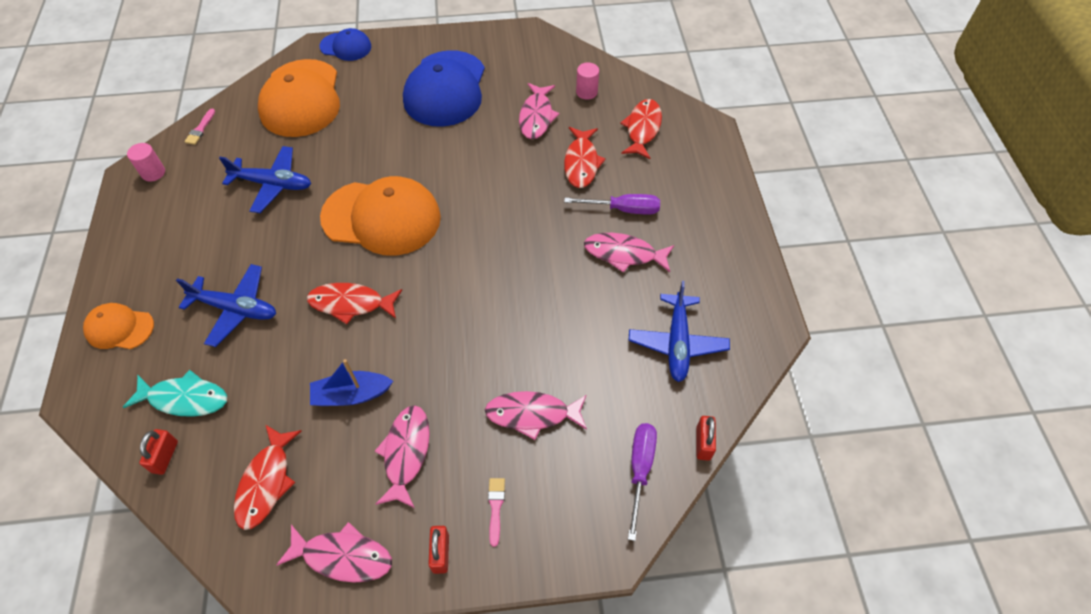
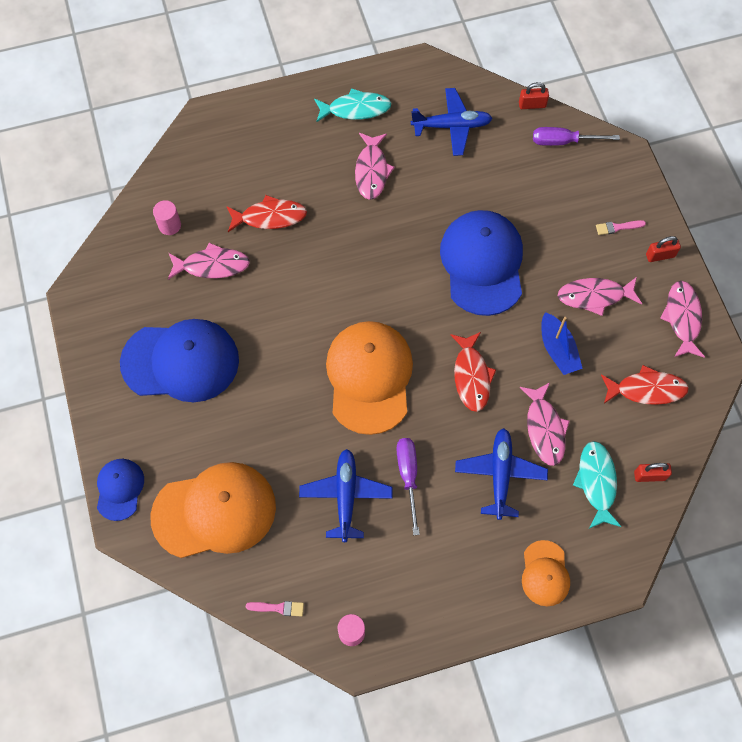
camera: 100 degrees left, 10 degrees up
pink fish [485,391,587,440] -> pink fish moved to [520,382,569,466]
purple screwdriver [564,194,660,215] -> purple screwdriver moved to [396,438,420,535]
red fish [620,99,662,159] -> none
none -> turquoise fish [314,88,392,123]
none -> blue cap [440,210,523,316]

